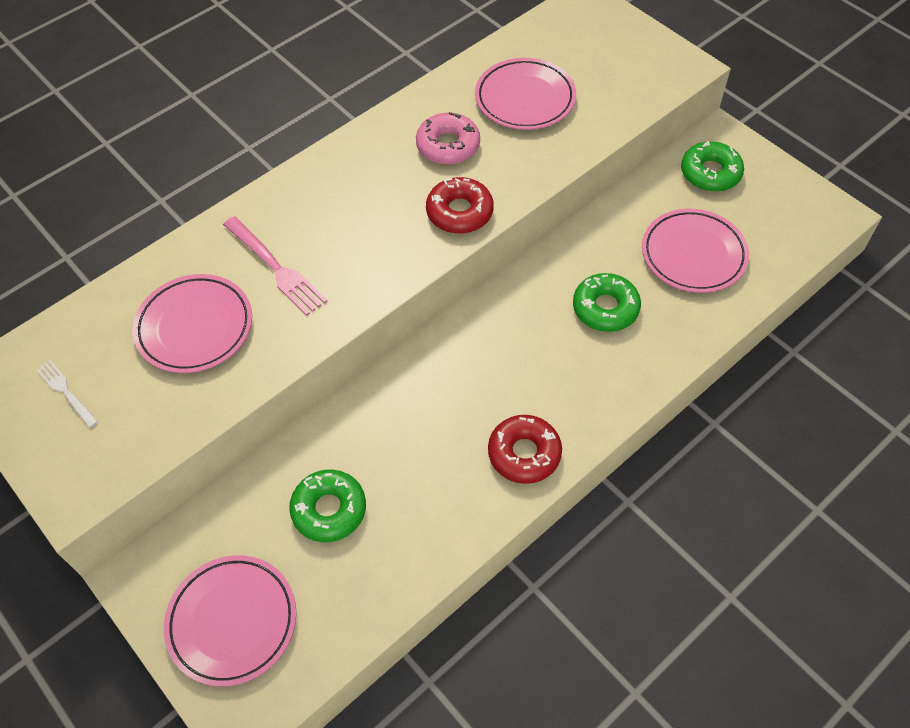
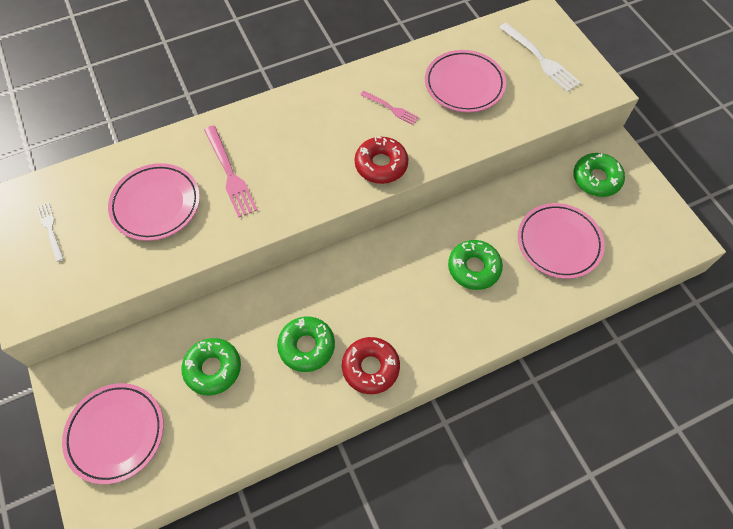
camera: 15 degrees right, 5 degrees up
pink donut [416,112,480,165] -> pink fork [360,91,419,125]
none -> green donut [277,317,335,372]
none -> white fork [499,22,581,92]

